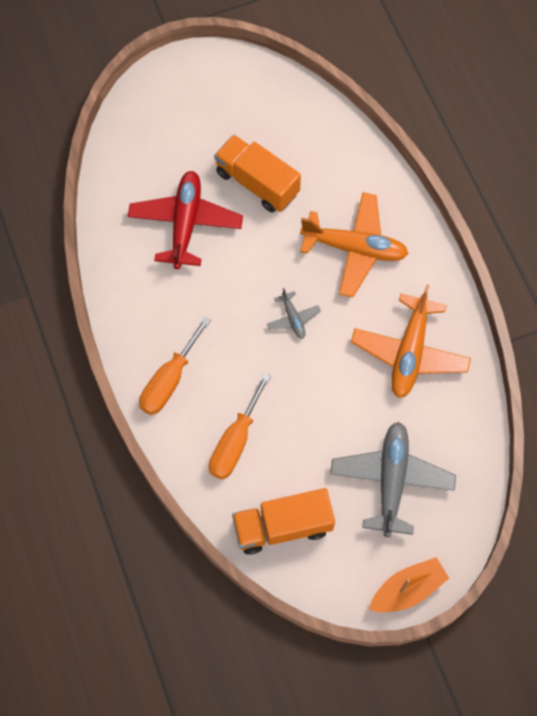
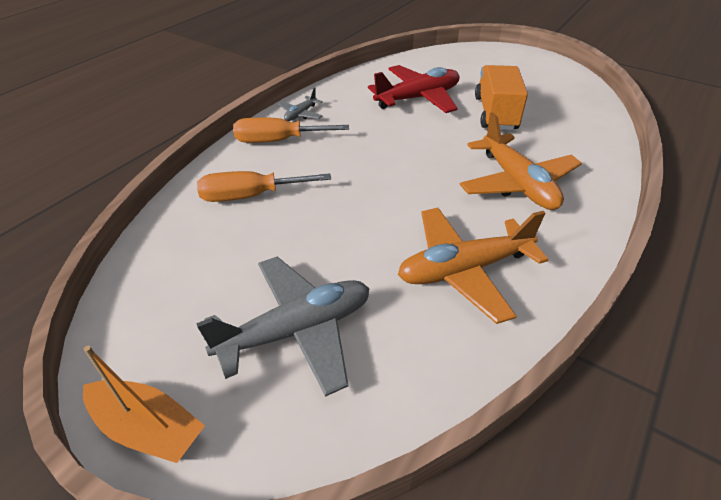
camera: 55 degrees right, 25 degrees down
orange truck [232,488,335,555] -> none
grey plane [267,288,321,339] -> grey plane moved to [278,88,323,121]

